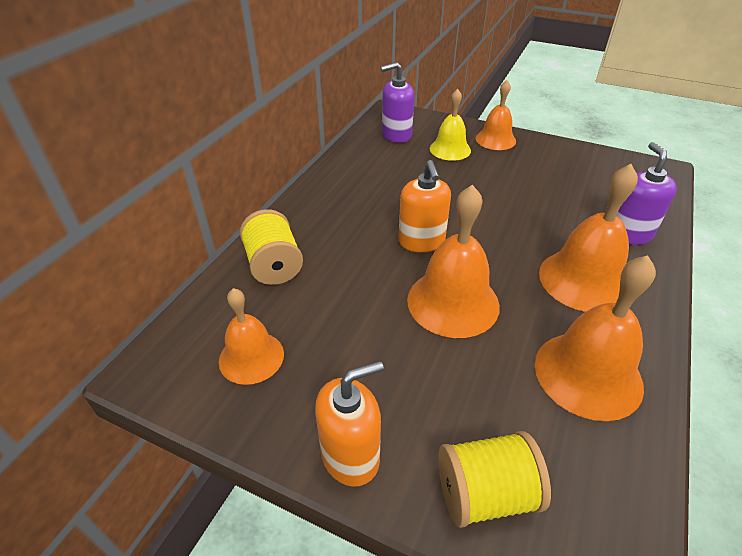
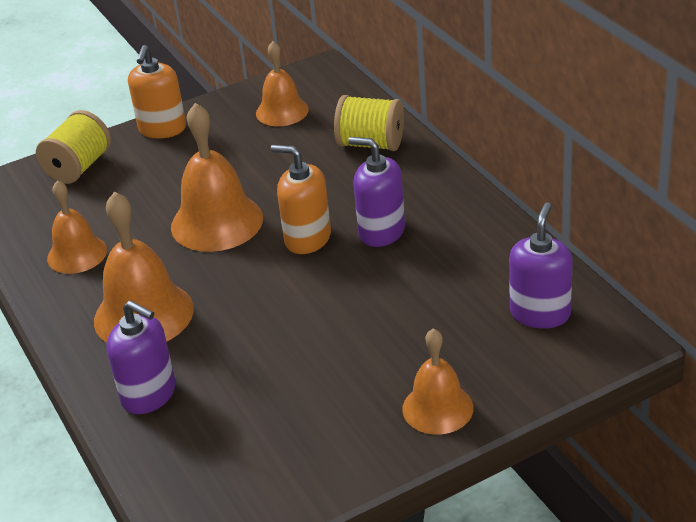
camera: 130 degrees right, 5 degrees down
yellow bell [430,89,471,161] -> none
orange bell [535,255,656,421] -> orange bell [47,180,107,274], size x0.64
none -> purple soap dispenser [348,137,405,247]

